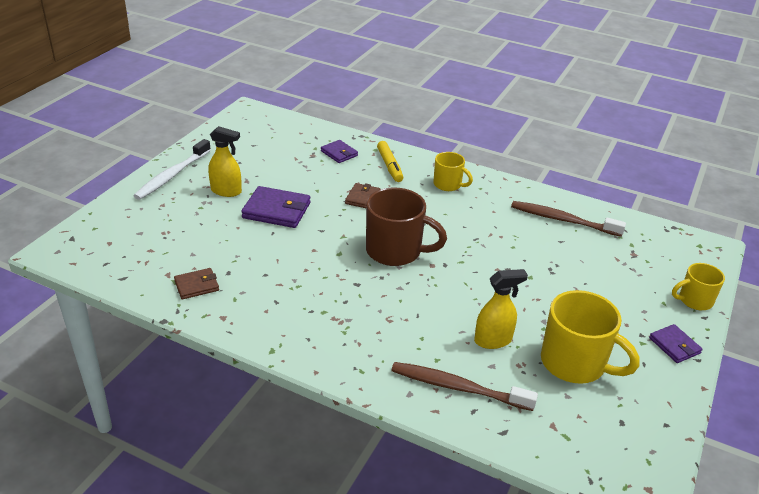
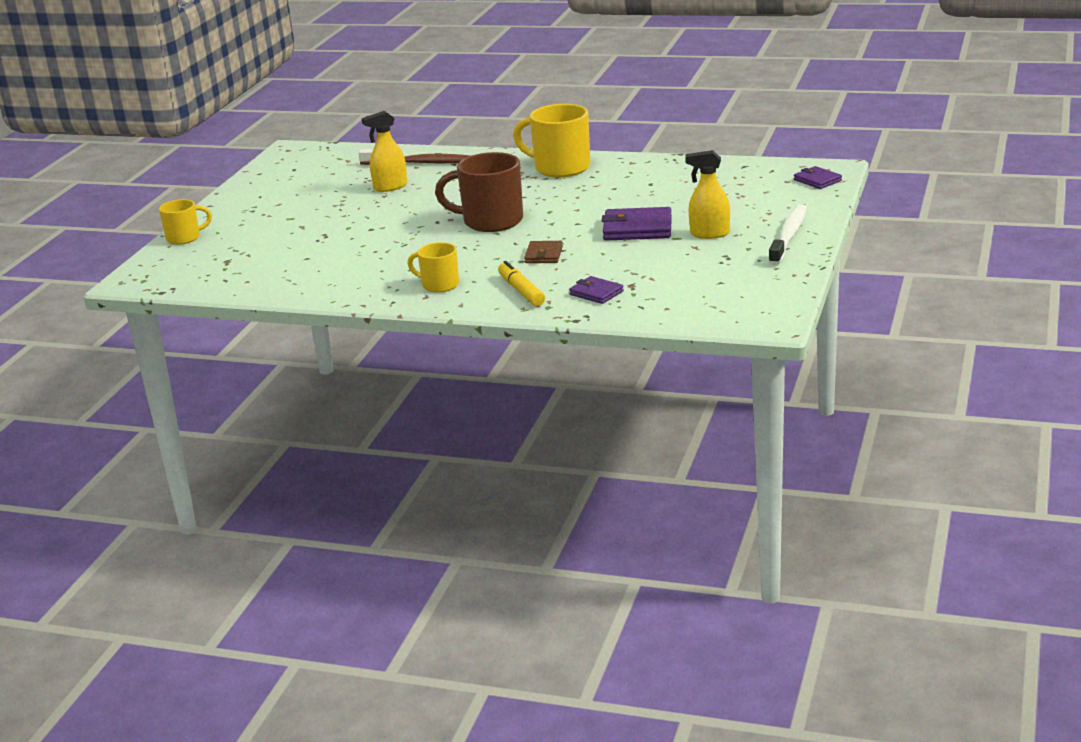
camera: 175 degrees right, 10 degrees down
brown wallet [174,268,219,299] -> none
brown toothbrush [511,201,626,237] -> none
yellow mug [541,290,640,384] -> yellow mug moved to [513,104,590,177]
purple wallet [649,324,703,363] -> purple wallet moved to [794,166,842,189]

